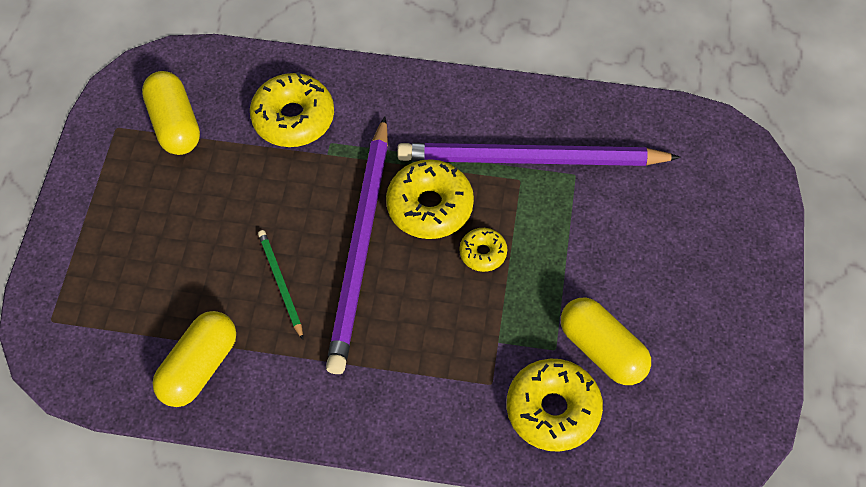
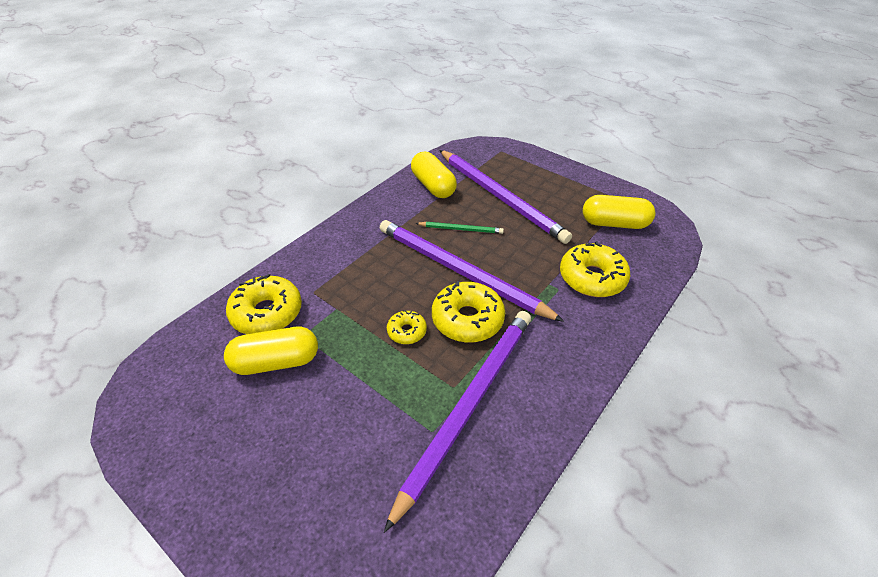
camera: 120 degrees right, 15 degrees down
none -> purple pencil [439,150,572,244]

